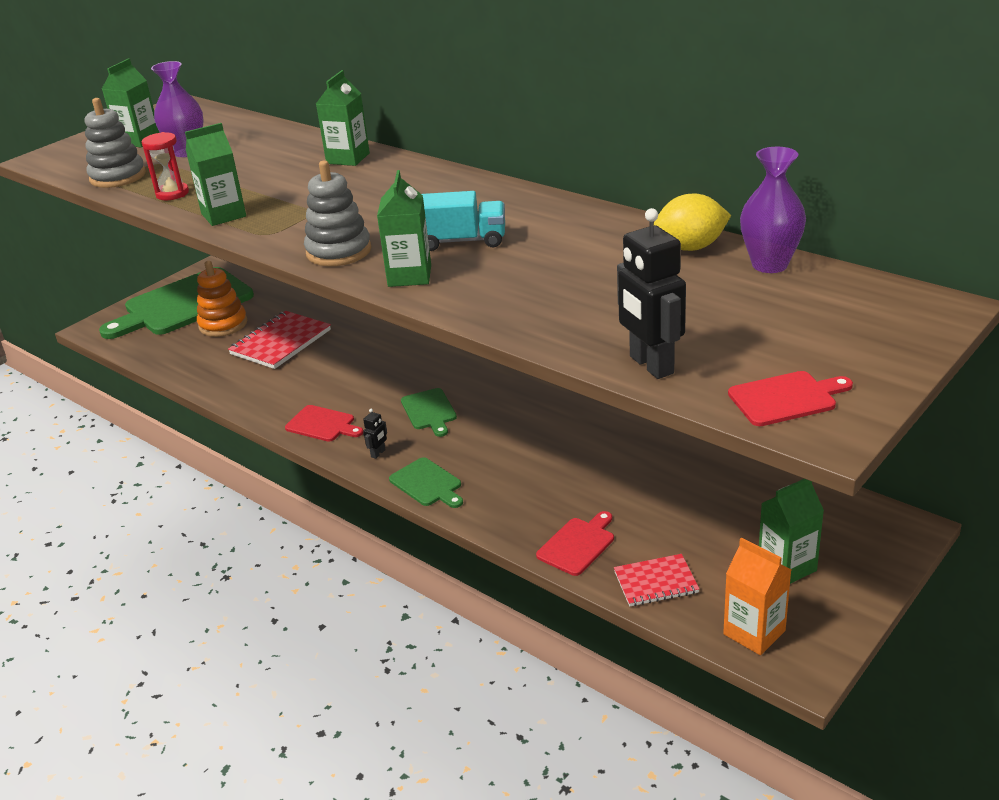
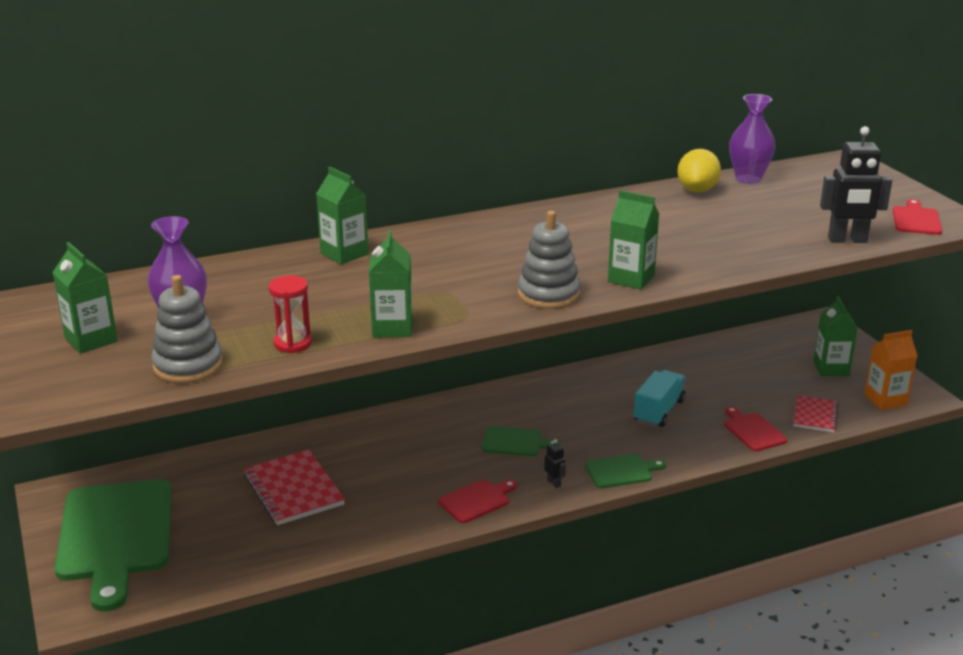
camera: 65 degrees left, 5 degrees down
orange stacking toy [197,261,247,337] -> none
turquoise truck [422,191,505,251] -> turquoise truck moved to [634,370,686,427]

